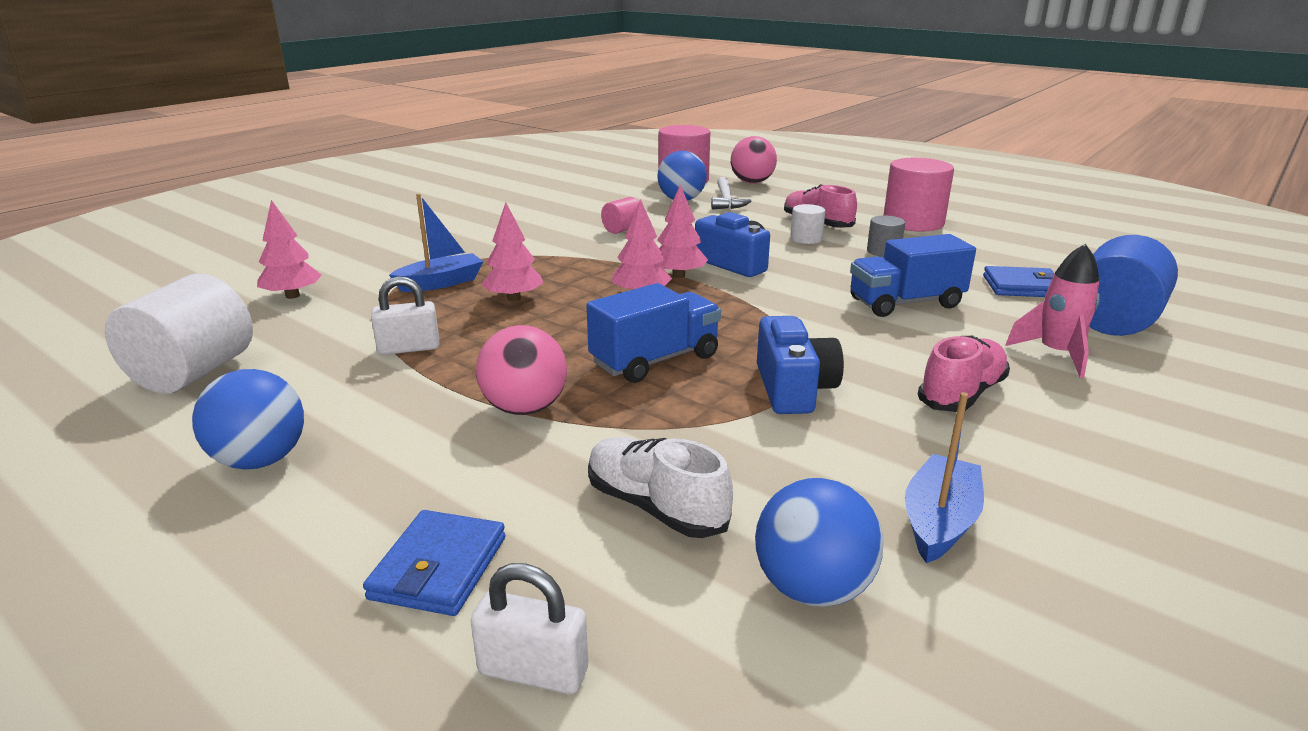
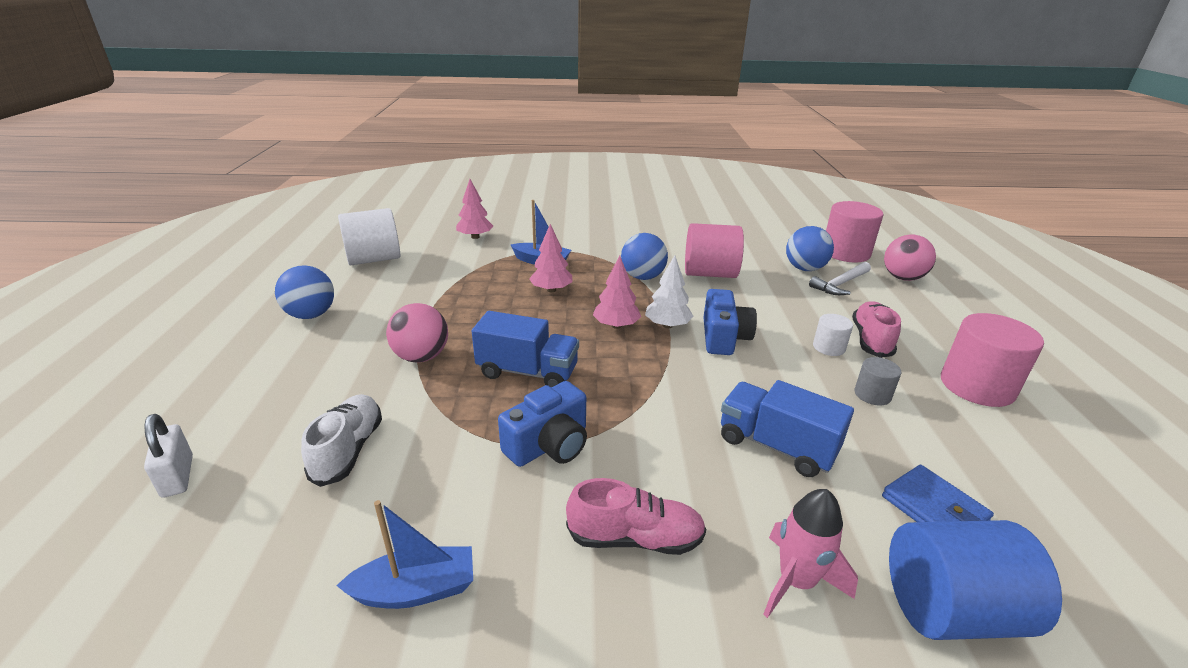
camera: 50 degrees right, 5 degrees up
blue wallet [363,510,505,616] -> none
white padlock [371,276,440,355] -> none
pink cylinder [601,197,639,234] -> pink cylinder [685,223,744,278], size x1.98
pink tree [657,185,708,278] -> white tree [645,256,693,328]
blue ball [755,478,884,607] -> blue ball moved to [621,233,668,280]

